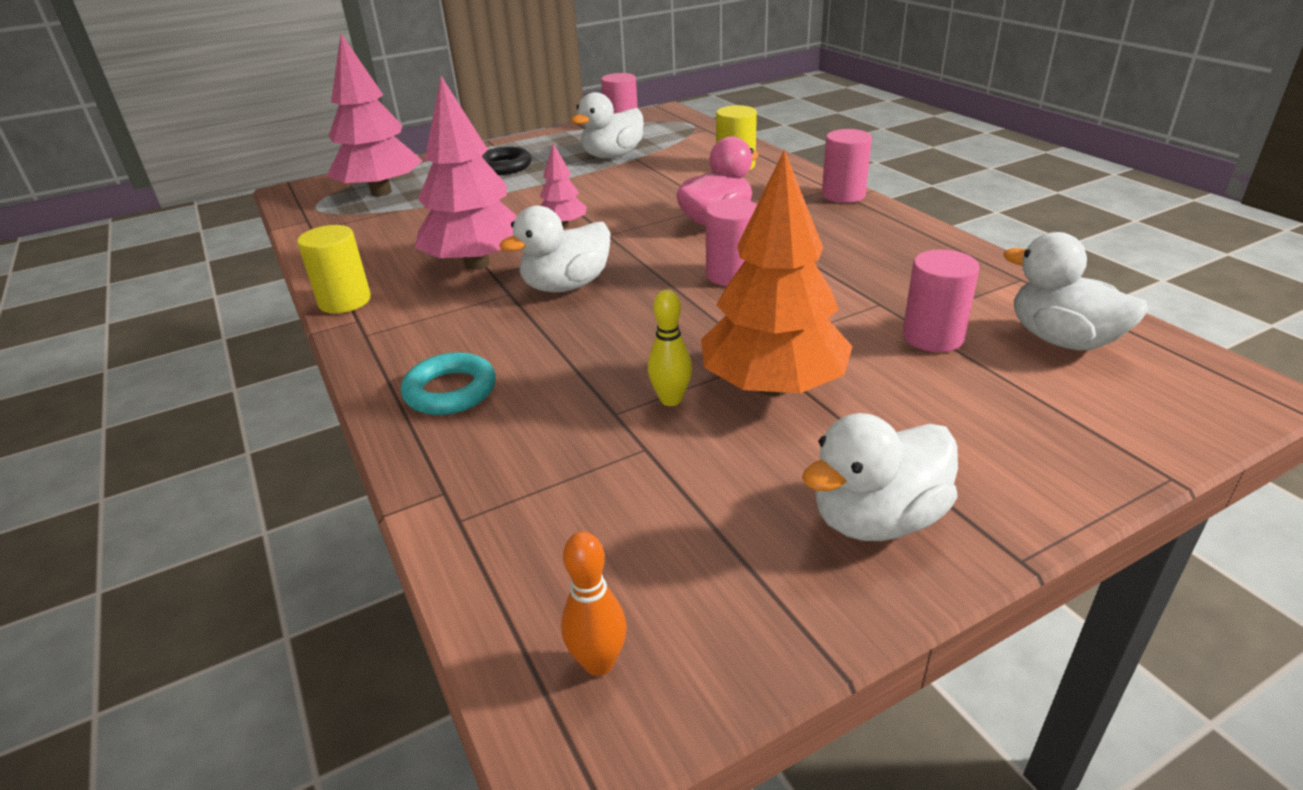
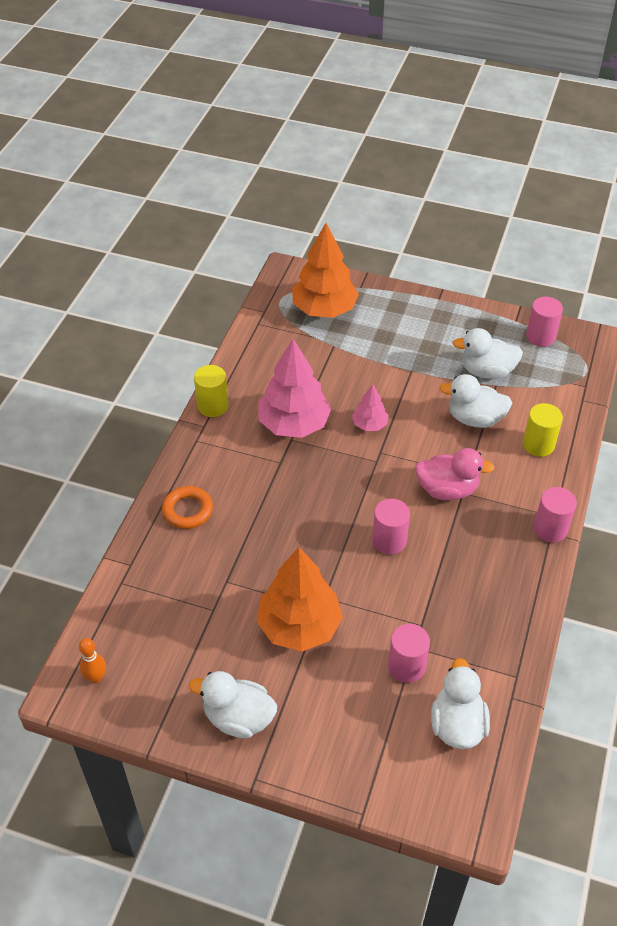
camera: 45 degrees right, 15 degrees up
pink tree [327,34,422,196] -> orange tree [292,223,359,318]
turquoise ring [401,352,496,415] -> orange ring [162,486,213,529]
black ring [481,147,532,175] -> none
white duck [499,206,610,292] -> white duck moved to [439,374,512,428]
yellow bowling pin [648,290,692,406] -> none

